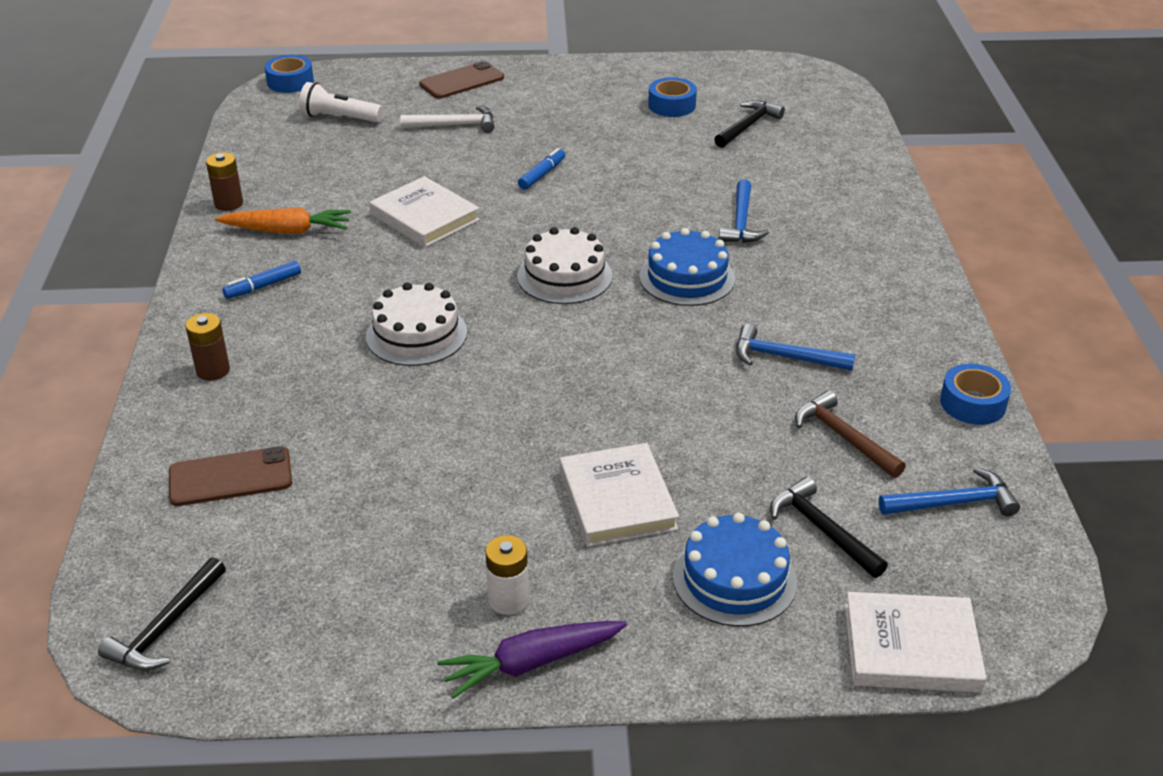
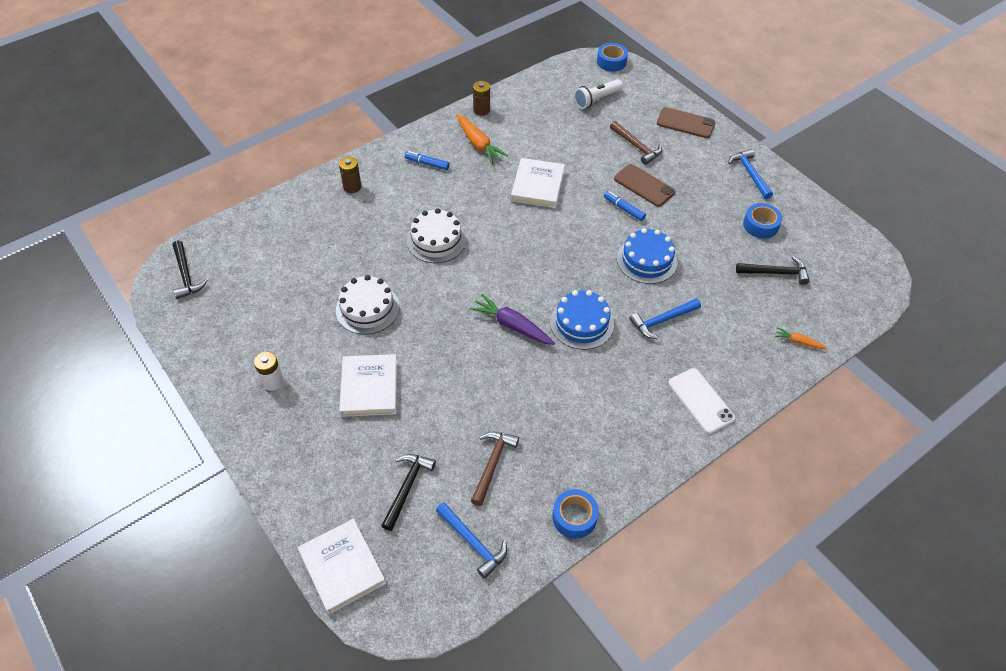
camera: 55 degrees right, 15 degrees up
black hammer [98,557,226,671] -> black hammer turned 105 degrees counterclockwise [173,240,208,299]
brown phone [169,446,292,506] -> brown phone moved to [614,164,675,207]
white flashlight [299,82,383,123] -> white flashlight turned 105 degrees counterclockwise [574,79,623,109]
white hammer [400,106,495,133] -> brown hammer [610,121,662,165]
purple carrot [437,621,627,699] -> purple carrot moved to [470,294,555,345]
white cake [517,227,613,304] -> white cake moved to [336,275,399,335]
blue marker [518,148,565,190] -> blue marker turned 135 degrees counterclockwise [604,191,646,221]
white book [560,443,679,547] -> white book turned 45 degrees counterclockwise [339,354,397,417]
blue cake [673,513,797,627] -> blue cake moved to [617,228,678,284]
blue hammer [736,324,855,371] -> blue hammer moved to [728,149,773,199]
none -> white phone [668,368,736,434]
none -> orange carrot [775,327,827,349]

